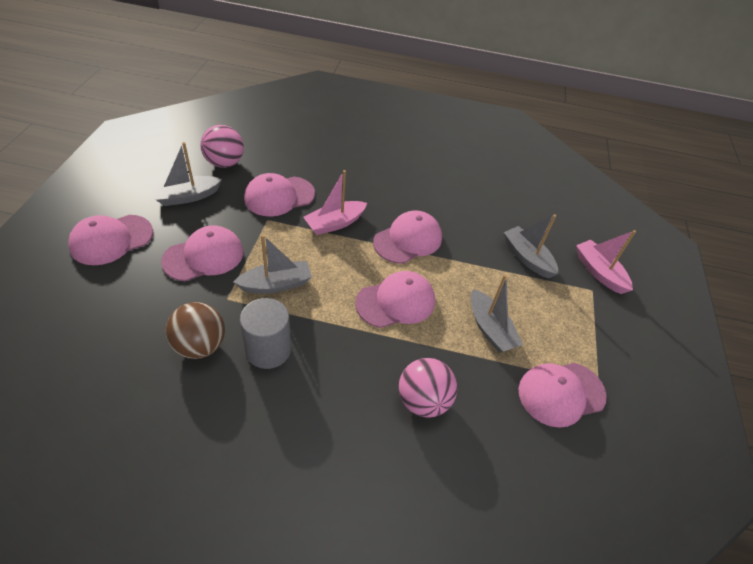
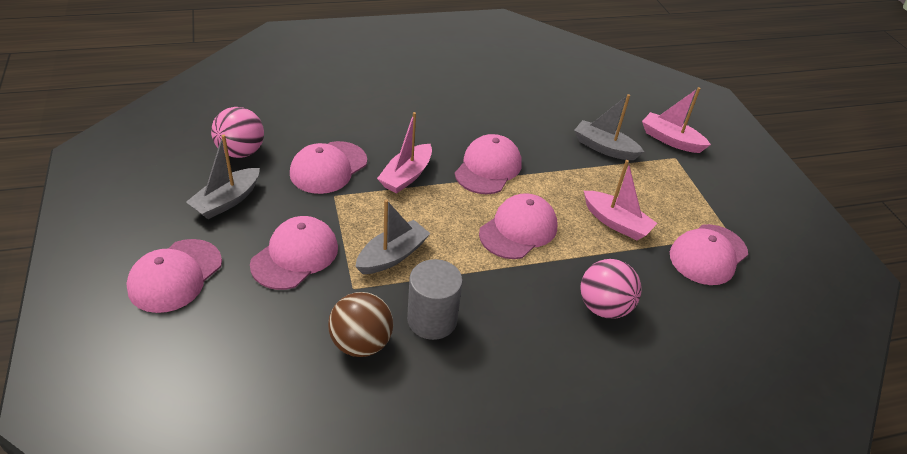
camera: 25 degrees left, 5 degrees down
grey boat [471,274,523,353] -> pink boat [584,160,658,240]

